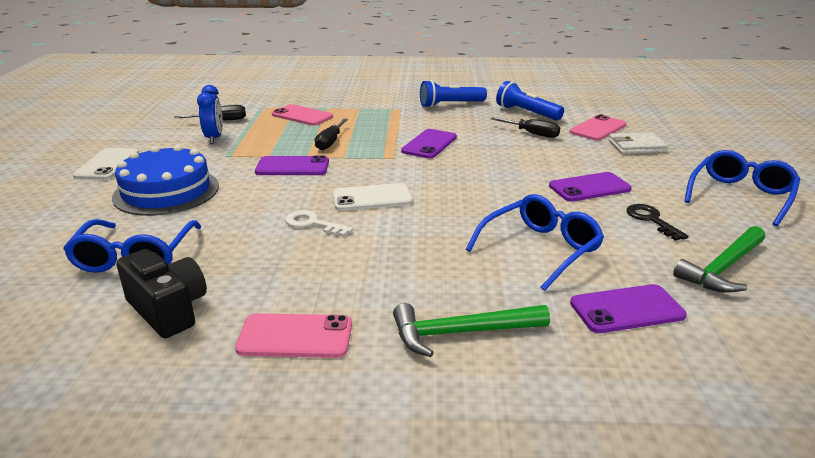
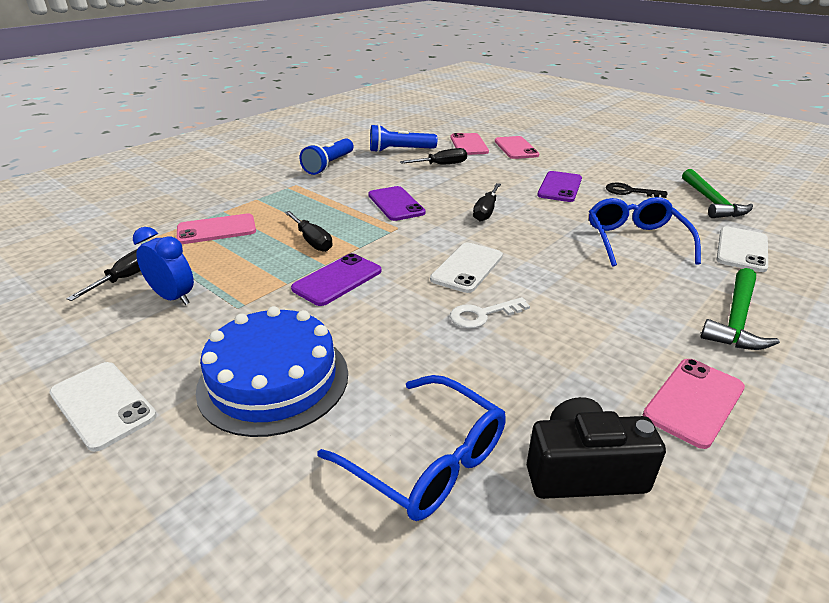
camera: 50 degrees left, 5 degrees up
purple phone [570,284,687,333] -> white phone [717,226,768,272]
white wallet [609,132,668,154] -> pink phone [495,136,540,159]
blue glasses [684,150,800,226] -> none
none -> black screwdriver [473,183,501,222]

